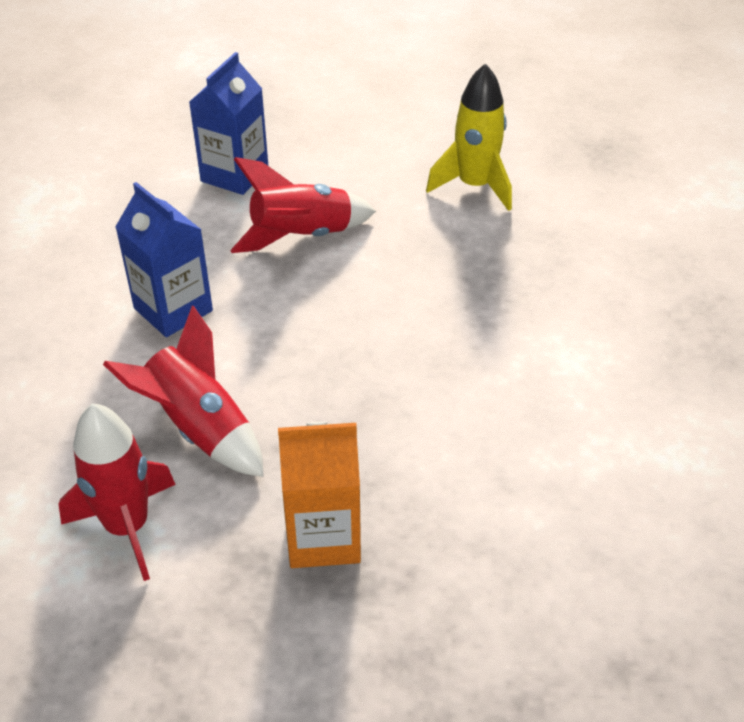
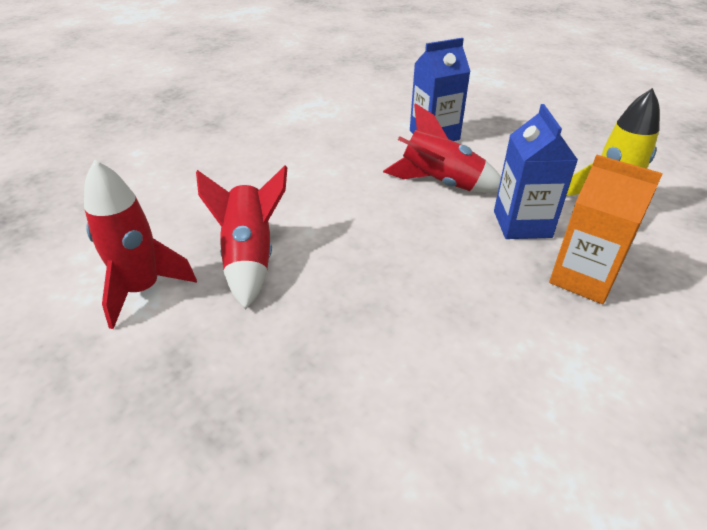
camera: 40 degrees right, 5 degrees down
blue carton [115,182,213,337] -> blue carton moved to [494,104,578,239]
orange carton [278,422,361,568] -> orange carton moved to [549,155,663,304]

